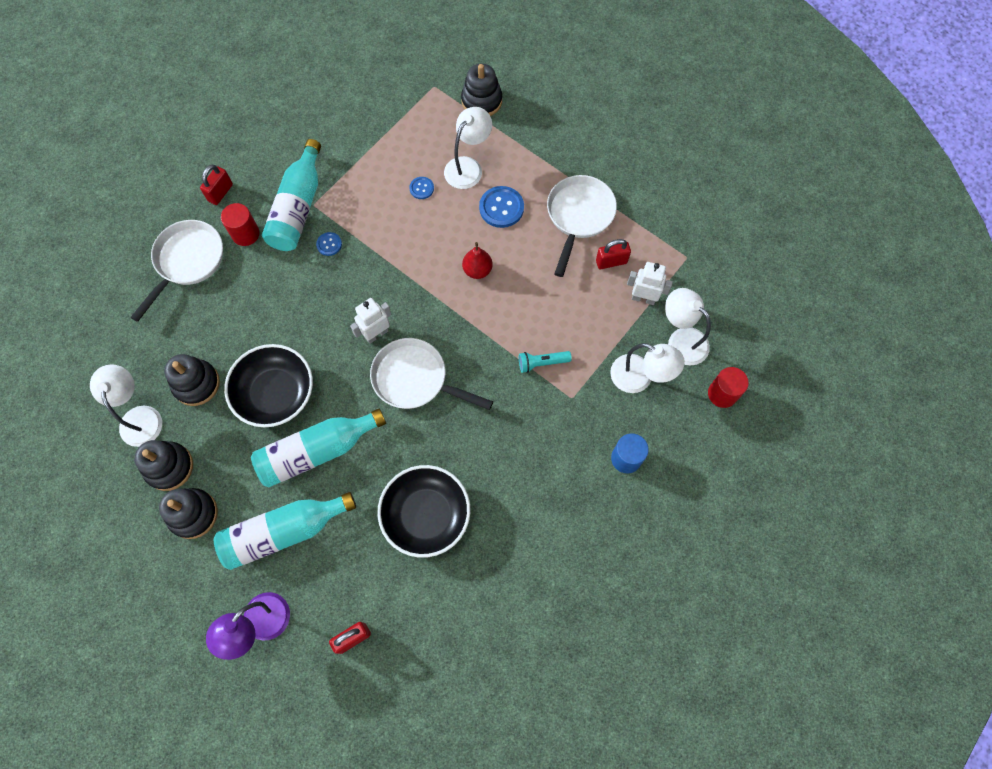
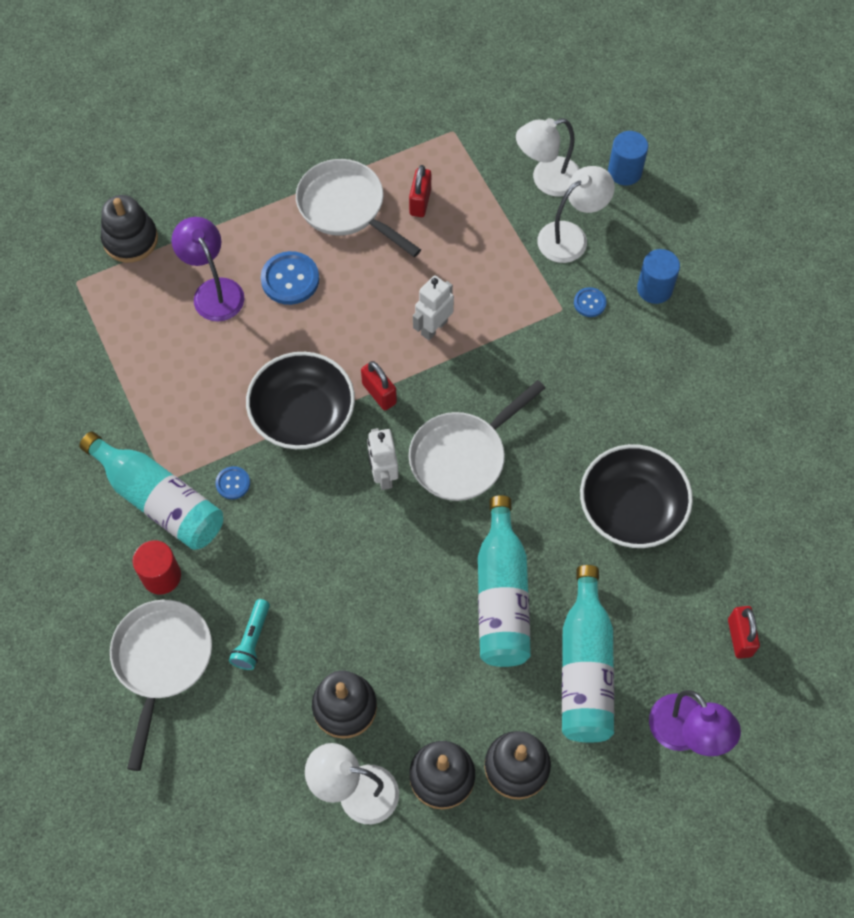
camera: 65 degrees left, 5 degrees down
white pan [130,220,223,322] -> white pan turned 45 degrees clockwise [110,600,212,771]
red padlock [200,165,233,205] -> red padlock moved to [361,361,397,411]
black bowl [224,344,313,427] -> black bowl moved to [246,352,355,449]
blue button [409,177,434,199] -> blue button moved to [574,287,606,317]
white lamp [444,107,492,189] -> purple lamp [172,217,244,322]
red pear [462,242,493,279] -> none
turquoise flashlight [519,351,572,373] -> turquoise flashlight moved to [229,599,270,670]
white robot [627,262,673,305] -> white robot moved to [413,276,454,340]
red cylinder [708,367,749,408] -> blue cylinder [608,131,648,185]

